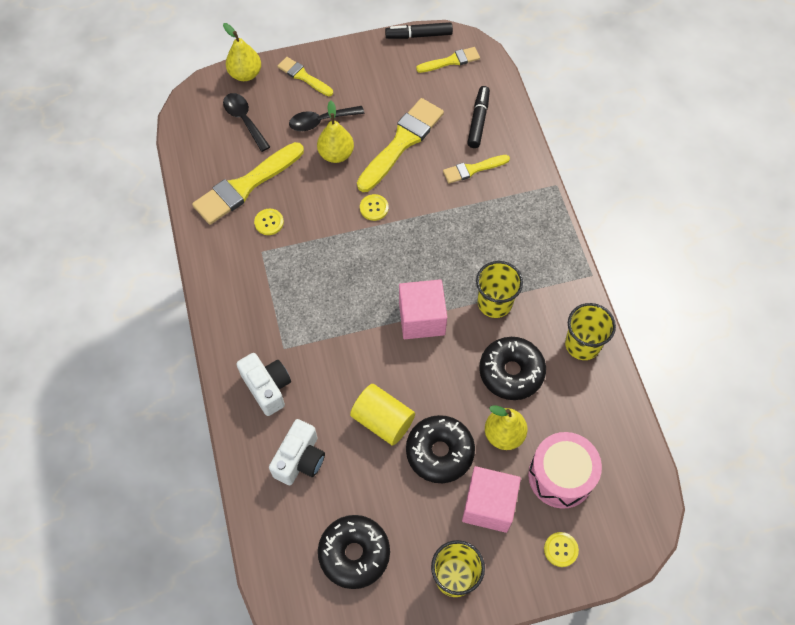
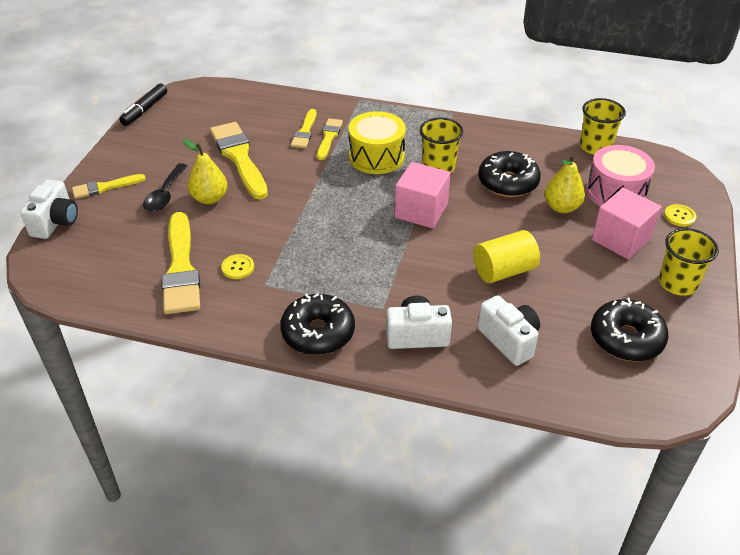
camera: 60 degrees left, 20 degrees down
yellow pear [223,23,261,81] -> white camera [20,179,78,239]
black spoon [223,93,270,152] -> none
yellow button [360,194,389,221] -> none
black donut [406,415,475,483] -> black donut moved to [280,293,355,355]
yellow brush [416,47,480,73] -> yellow brush moved to [317,119,343,160]
black marker [467,86,490,148] -> none
yellow cup [565,303,616,360] -> yellow cup moved to [580,98,626,155]
none -> yellow drum [348,111,406,174]

